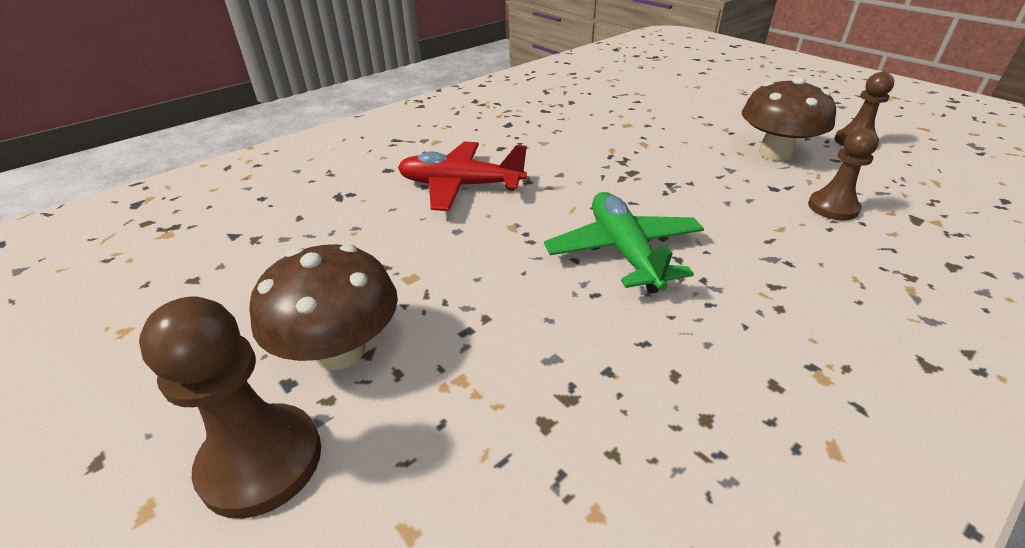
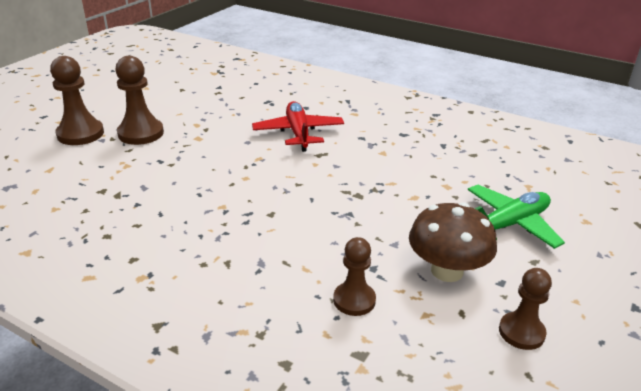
camera: 70 degrees right, 5 degrees down
brown mushroom [249,244,398,370] -> brown pawn [115,56,164,145]
green plane [544,192,704,294] -> green plane moved to [468,185,565,249]

